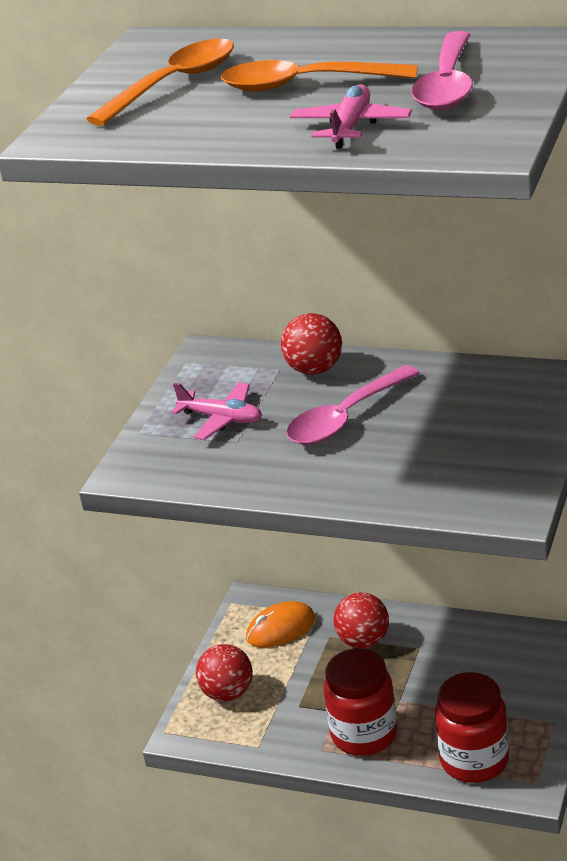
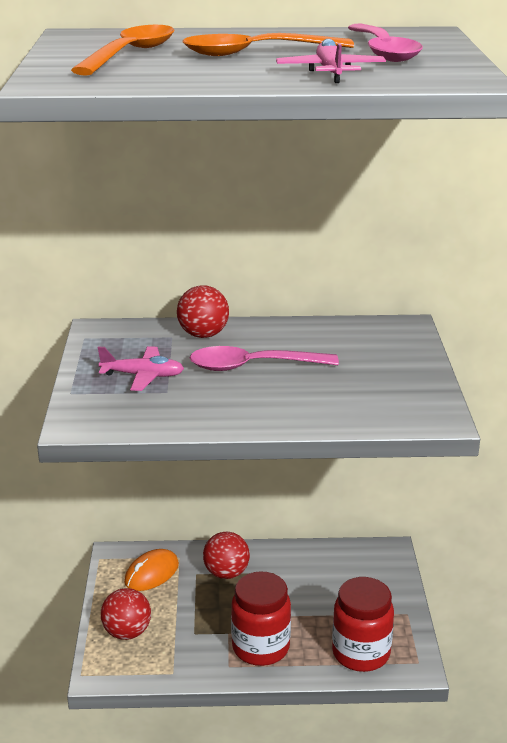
camera: 25 degrees left, 5 degrees down
pink spoon [286,365,420,445] -> pink spoon turned 60 degrees clockwise [190,346,339,371]

